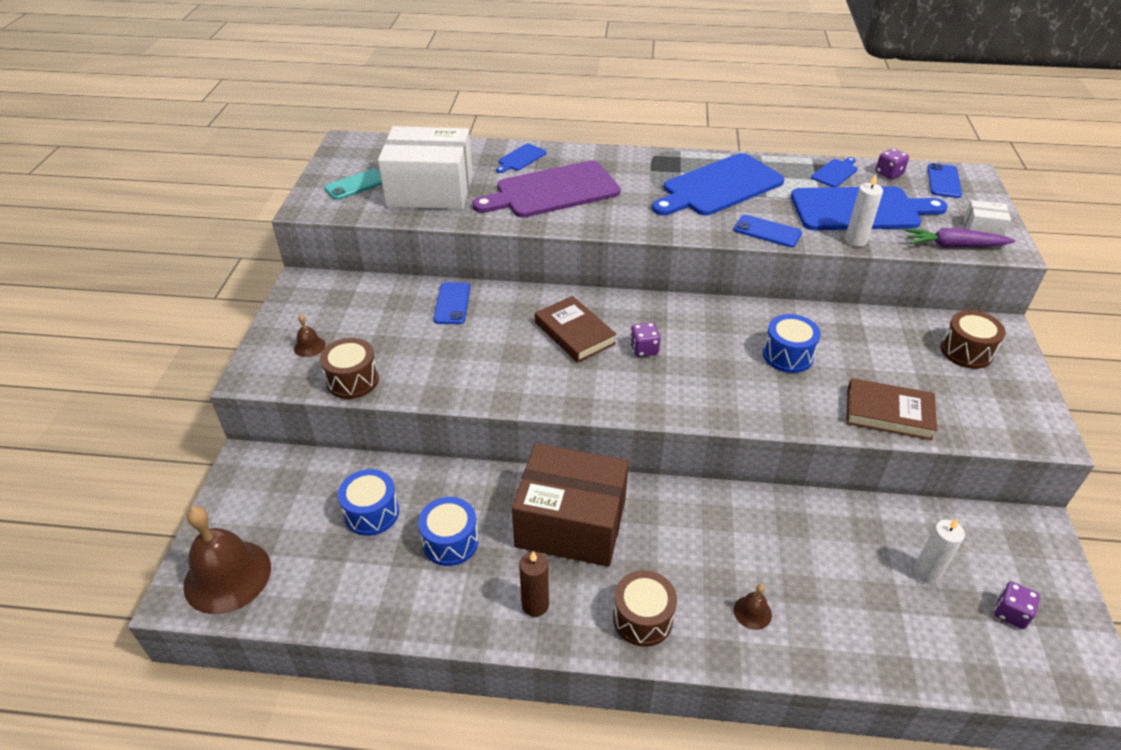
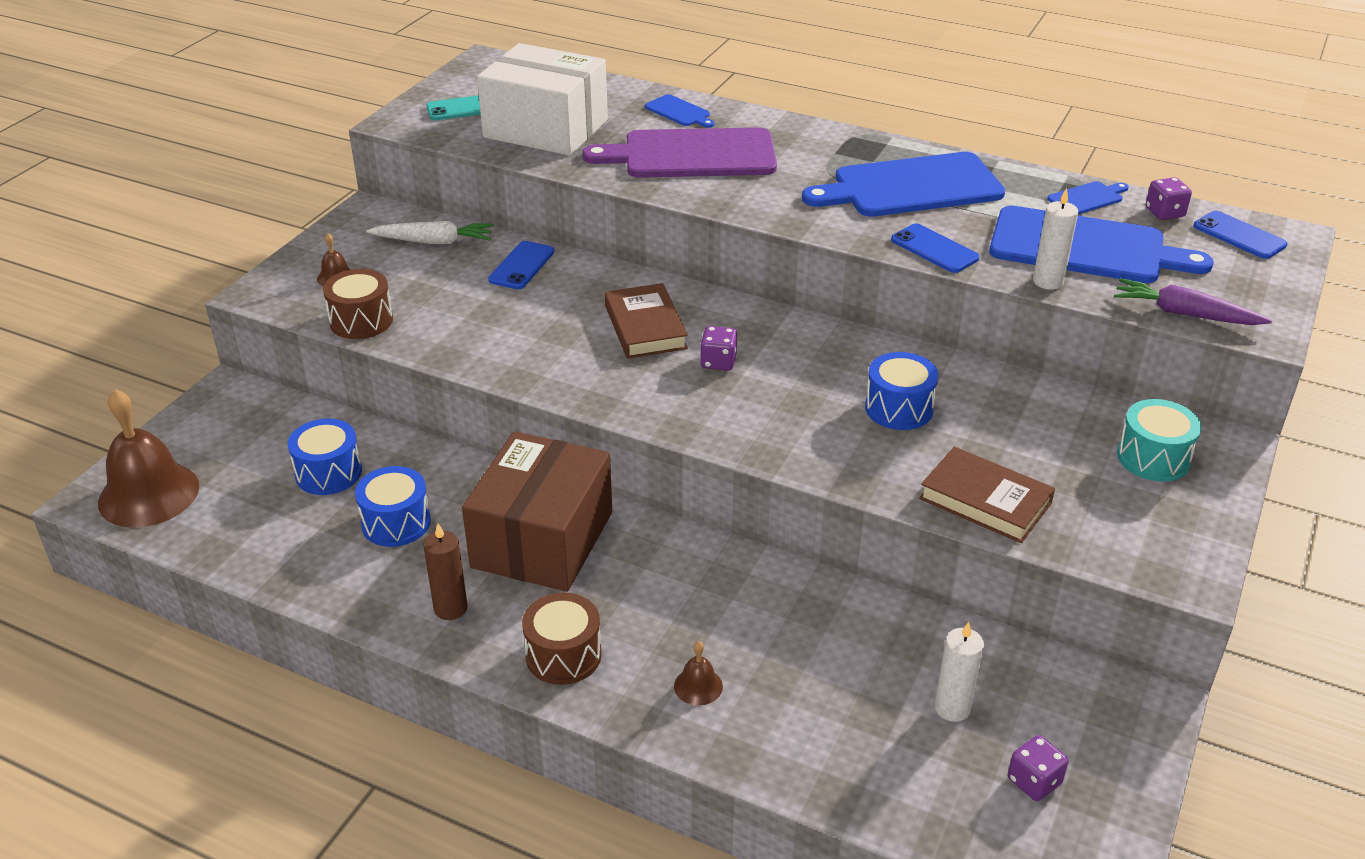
camera: 20 degrees right, 5 degrees down
blue cutting board [496,143,547,173] -> blue cutting board turned 105 degrees counterclockwise [645,94,714,128]
brown box [512,443,629,567] -> brown box turned 75 degrees clockwise [462,431,612,592]
blue phone [927,163,962,198] -> blue phone turned 75 degrees counterclockwise [1194,211,1287,259]
brown drum [941,310,1005,369] -> turquoise drum [1117,399,1201,482]
white box [963,200,1011,236] -> none
none -> white carrot [366,221,494,244]

